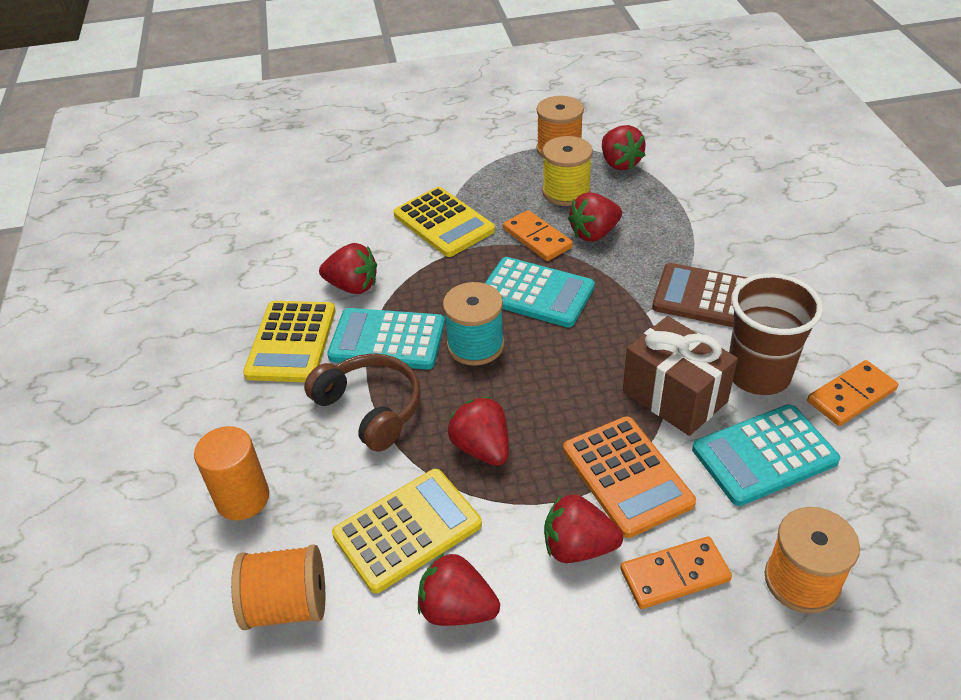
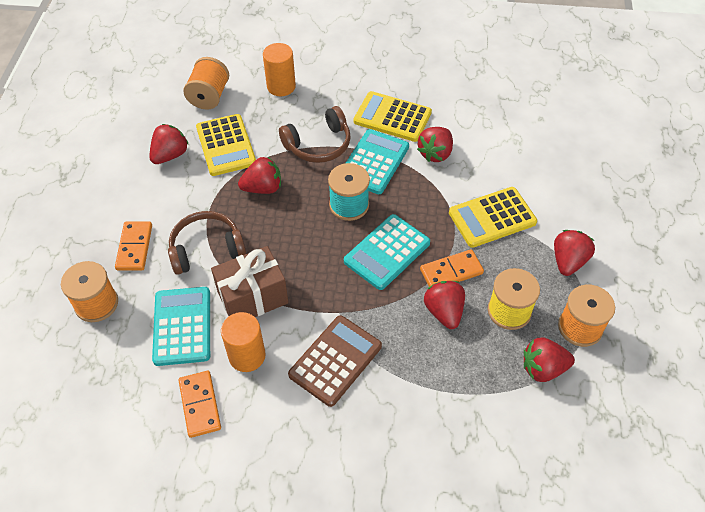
camera: 105 degrees right, 10 degrees up
red strawberry [544,494,623,563] -> red strawberry moved to [554,230,595,276]
orange calculator [563,416,696,538] -> brown headphones [168,211,246,275]
brown cup [729,273,823,395] -> orange cylinder [221,312,266,372]

